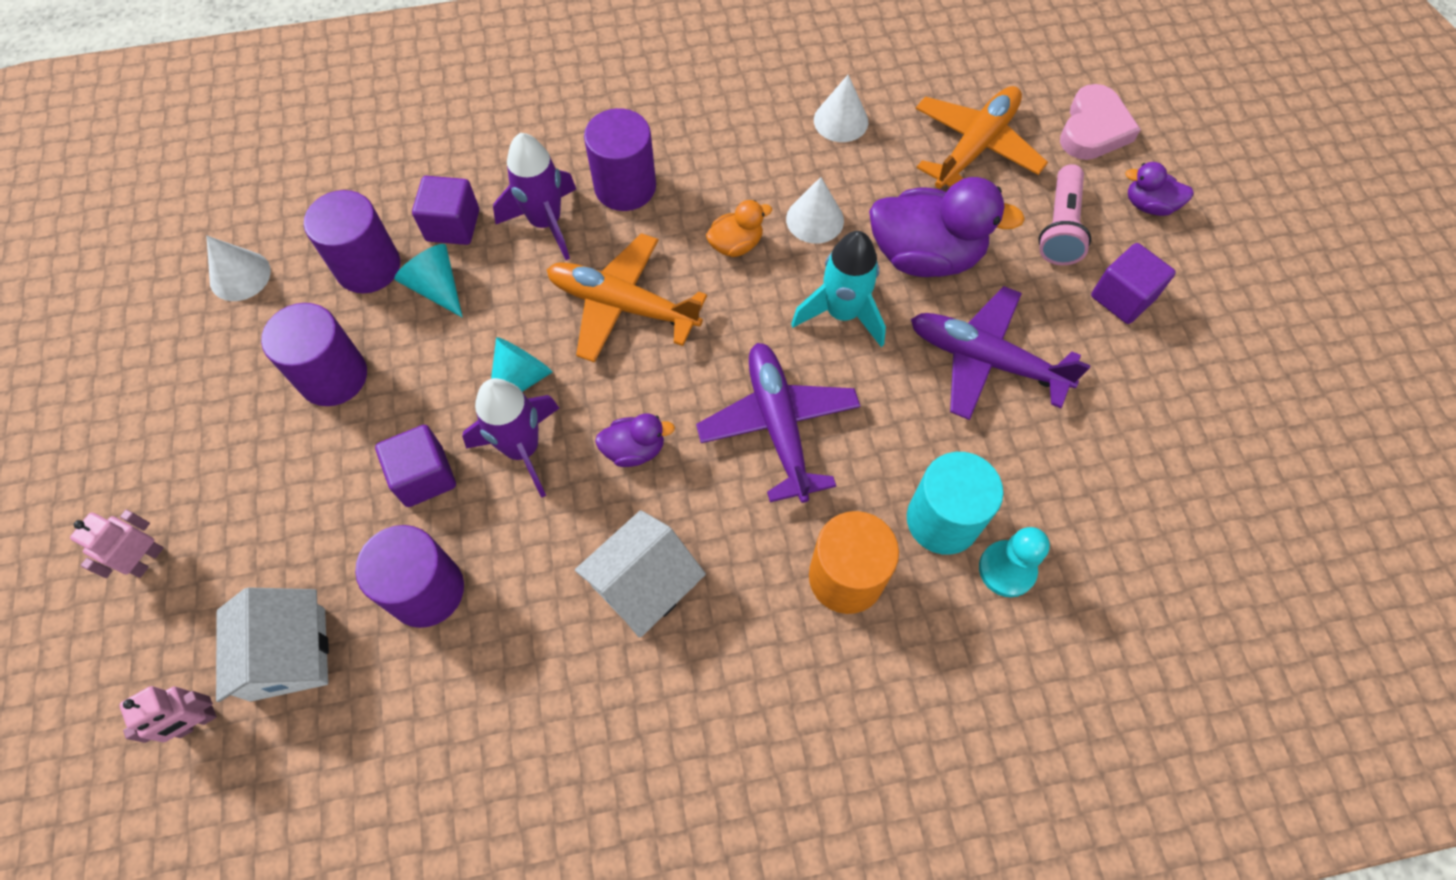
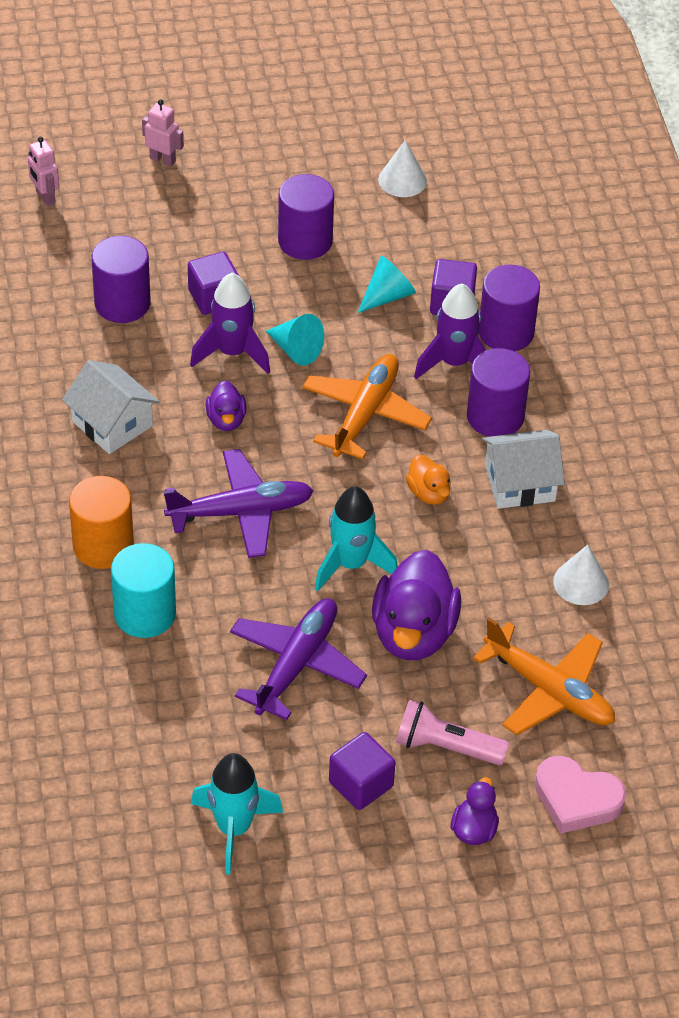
camera: 90 degrees right, 15 degrees down
white house [216,587,329,702] -> white house moved to [482,430,565,509]
purple cylinder [304,190,400,293] -> purple cylinder moved to [479,265,540,352]
white cone [786,177,844,244] -> none
turquoise pawn [979,527,1050,597] -> none
none -> turquoise rocket [191,753,283,874]

